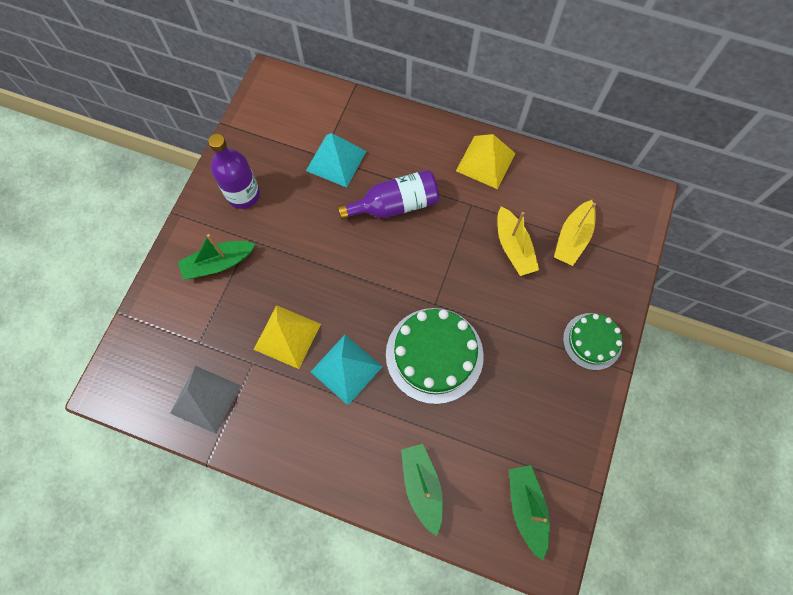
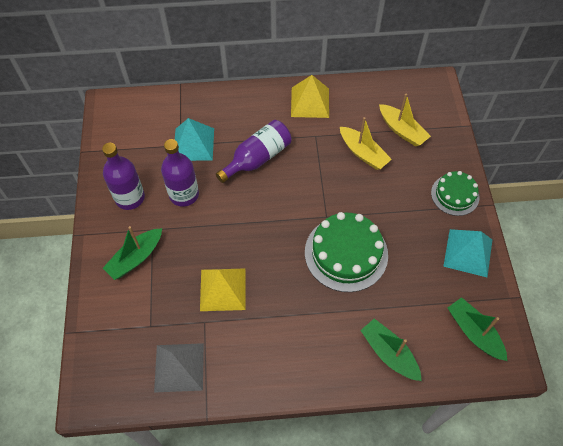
camera: 25 degrees left, 10 degrees down
turquoise pyramid [311,335,382,405] -> turquoise pyramid moved to [443,229,492,278]
yellow boat [554,200,596,266] -> yellow boat turned 45 degrees counterclockwise [379,94,431,146]
none -> purple bottle [161,139,199,207]

